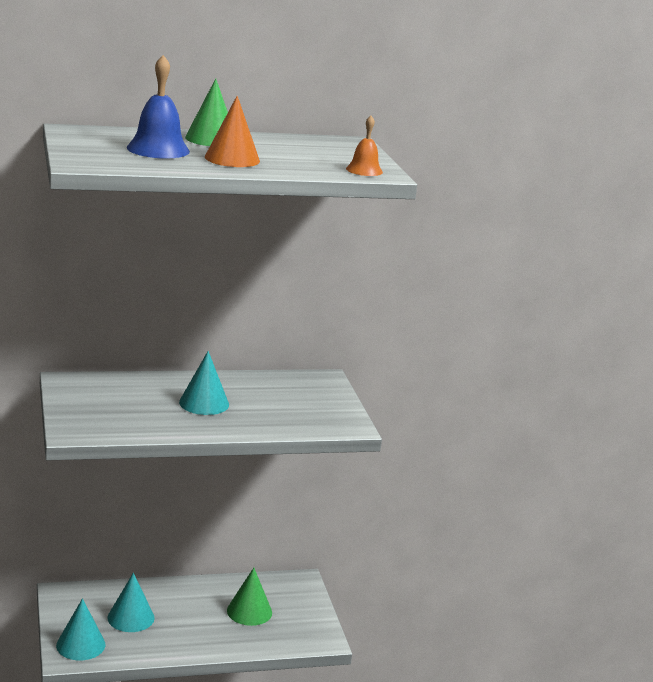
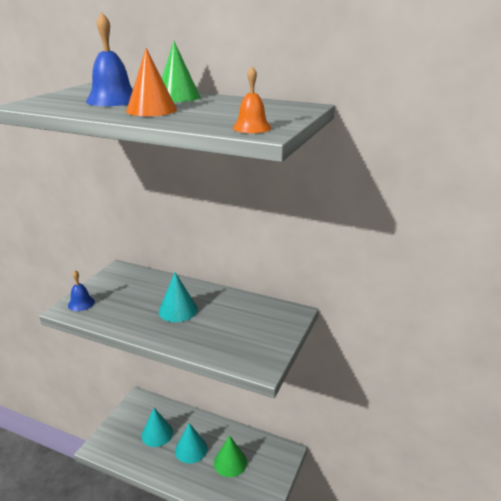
camera: 40 degrees right, 5 degrees up
turquoise cone [56,598,105,660] -> turquoise cone moved to [175,423,208,464]
none -> blue bell [68,271,95,311]

